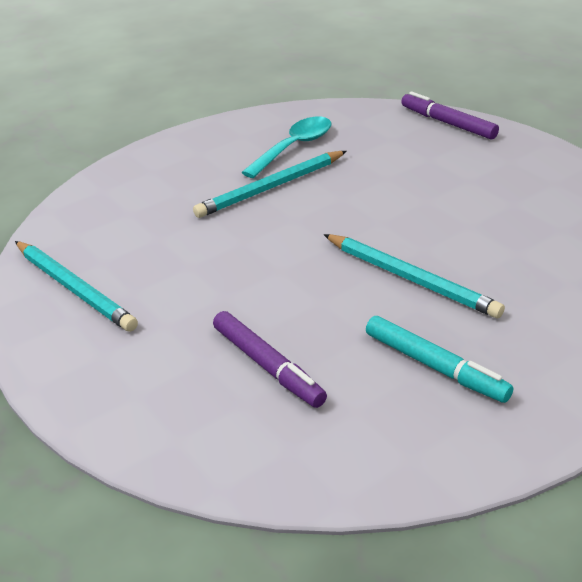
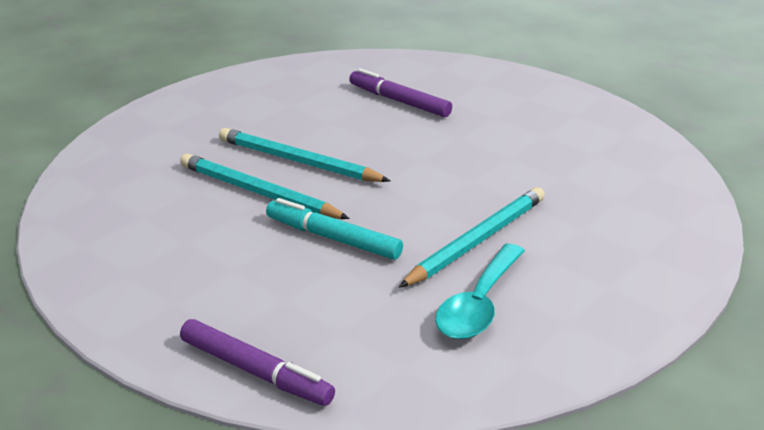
camera: 165 degrees right, 5 degrees down
turquoise pencil [15,241,138,332] -> turquoise pencil moved to [180,153,350,219]
turquoise marker [366,316,513,403] -> turquoise marker moved to [266,198,403,260]

